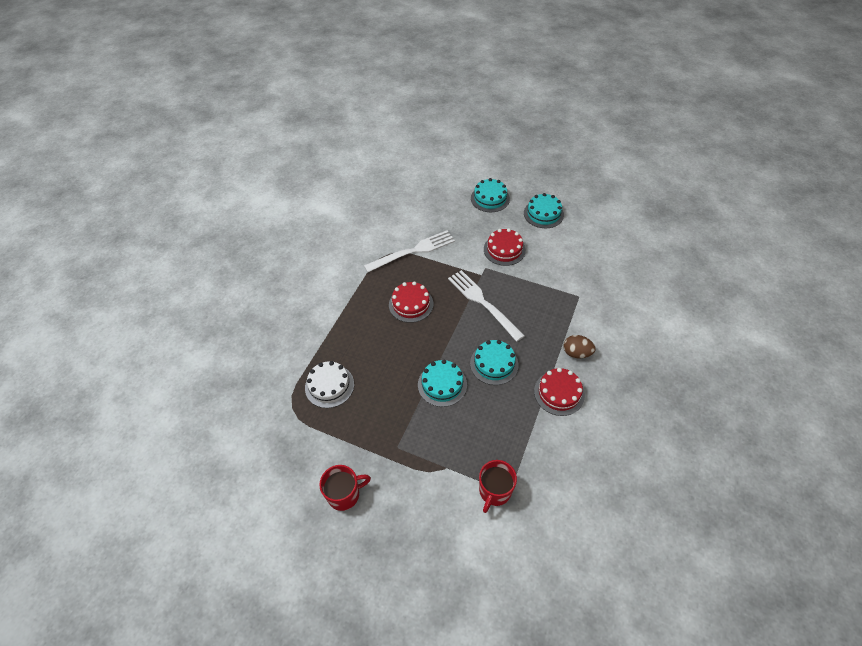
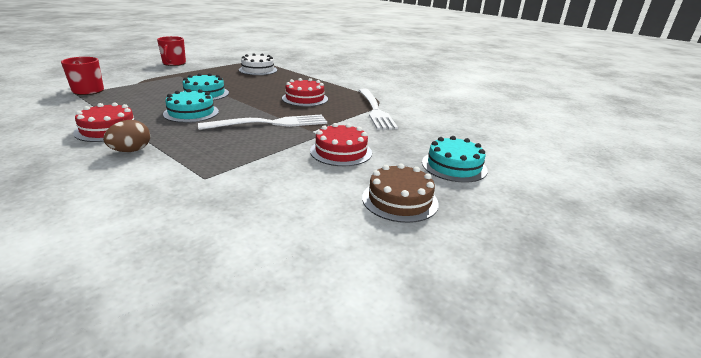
camera: 105 degrees right, 25 degrees down
turquoise cake [524,193,564,228] -> brown cake [362,163,439,223]

